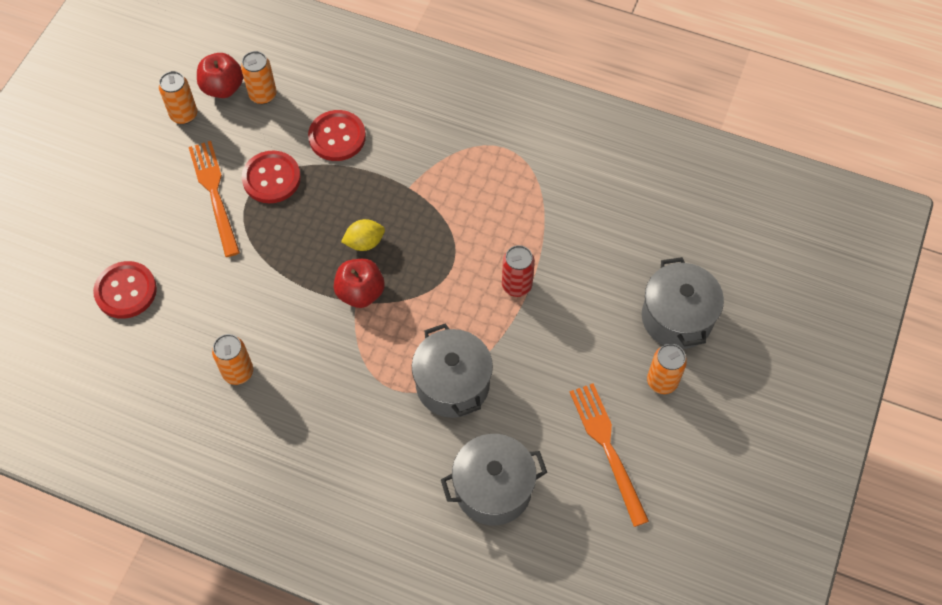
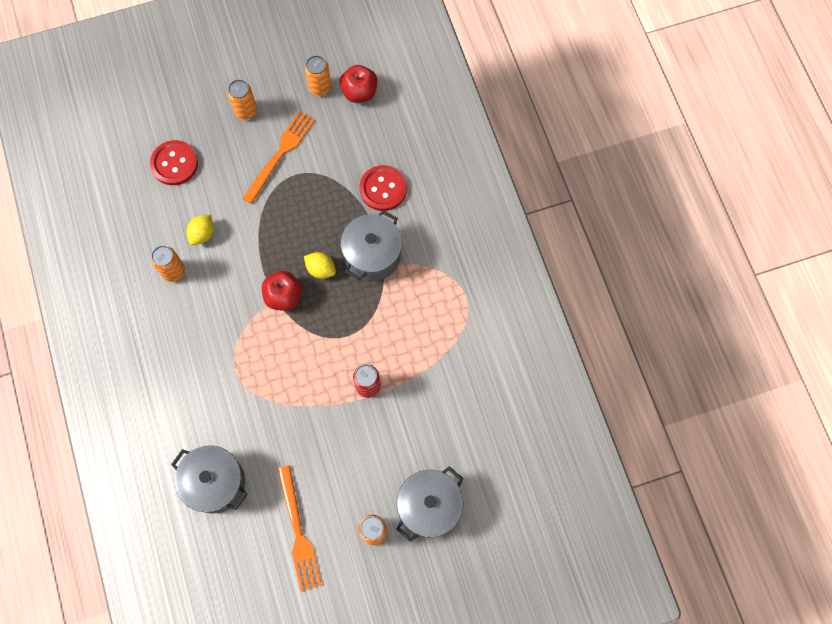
camera: 50 degrees right, 10 degrees up
orange can [241,51,277,104] -> orange can moved to [227,79,257,120]
red button [242,150,301,203] -> none
grey pot [412,323,493,418] -> grey pot moved to [340,210,402,281]
orange fork [570,383,649,527] -> orange fork turned 135 degrees clockwise [277,465,322,591]
none -> yellow lemon [187,214,214,245]

